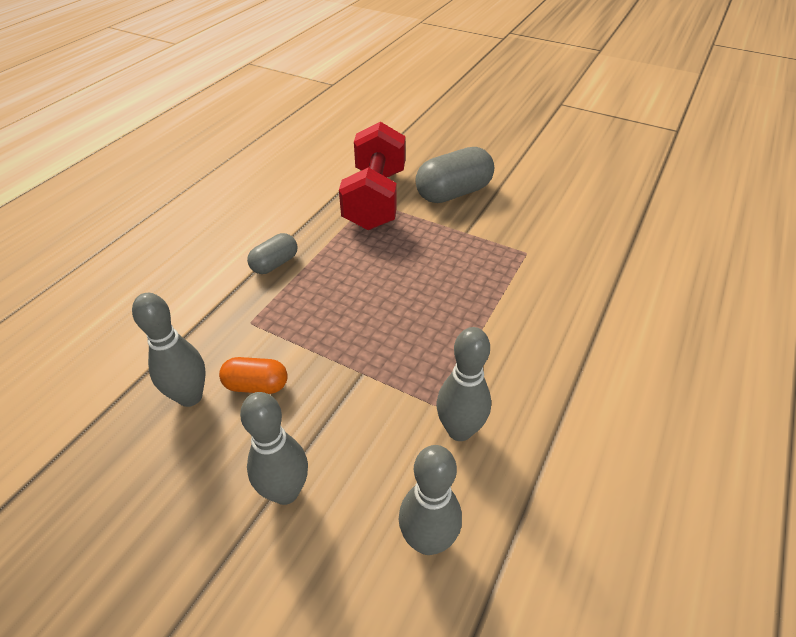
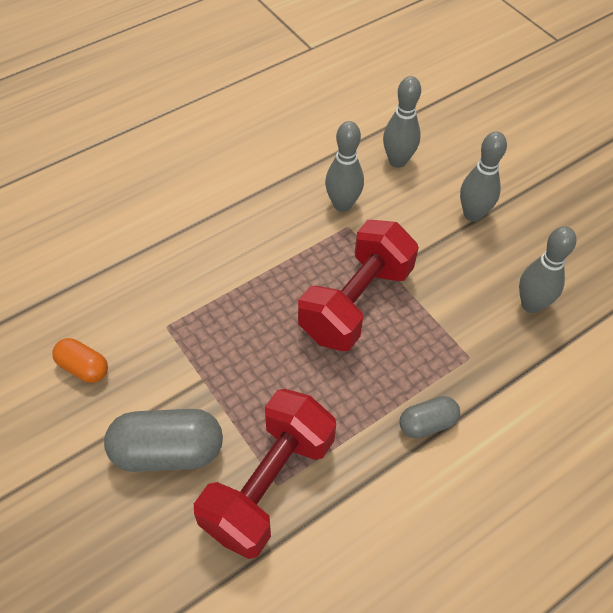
camera: 155 degrees left, 10 degrees up
orange capsule [219,357,288,394] -> orange capsule moved to [52,338,108,383]
none -> red dumbbell [298,220,419,351]

